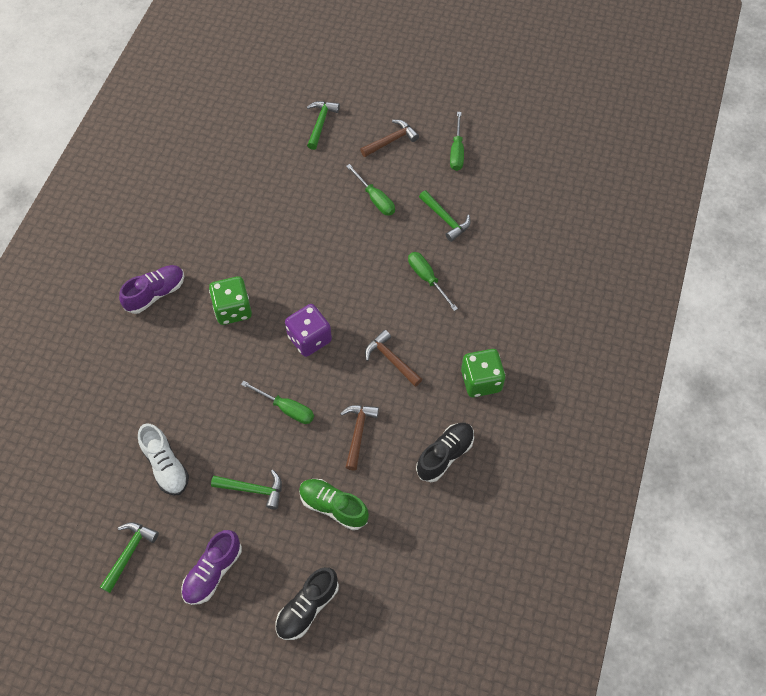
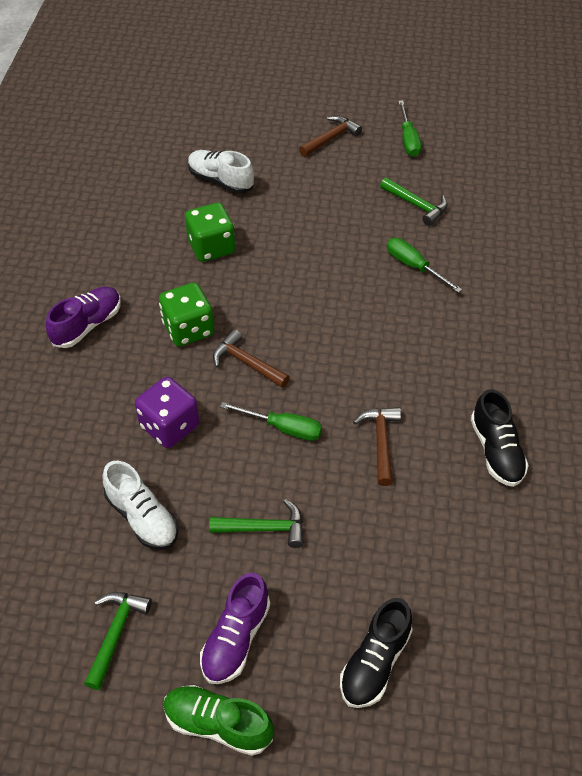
camera: 10 degrees left, 10 degrees down
purple dice [285,304,332,357] -> purple dice moved to [135,377,199,448]
green shoe [299,479,369,530] -> green shoe moved to [163,685,274,756]
green hammer [307,101,340,150] -> none
green screwdriver [346,164,395,216] -> none
brown hammer [365,330,422,387] -> brown hammer moved to [213,329,290,388]
black shoe [416,423,474,482] -> black shoe turned 135 degrees clockwise [471,389,529,487]
green dice [461,349,505,397] -> green dice moved to [185,203,235,262]
none -> white shoe [188,150,254,193]

